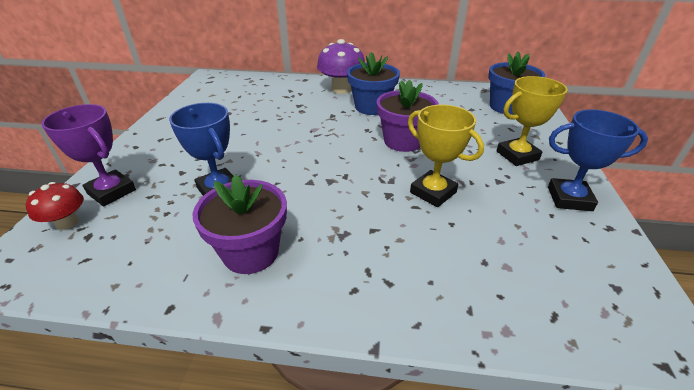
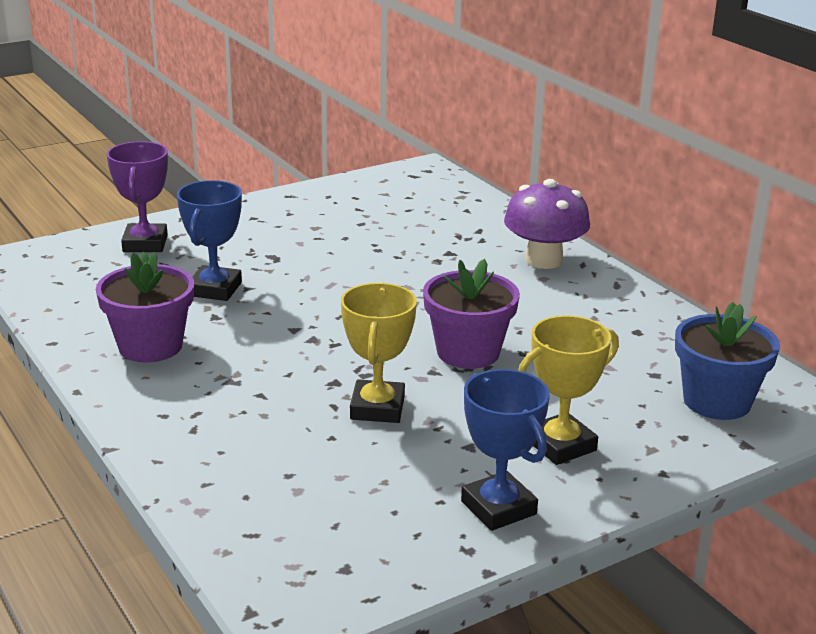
camera: 50 degrees right, 10 degrees down
red mushroom [26,182,84,230] -> none
blue flower pot [347,52,400,115] -> none
yellow trophy [496,76,568,166] -> yellow trophy turned 60 degrees counterclockwise [518,315,619,465]

